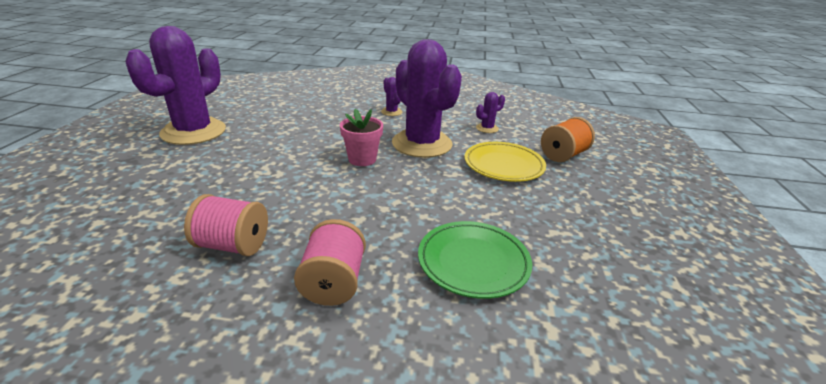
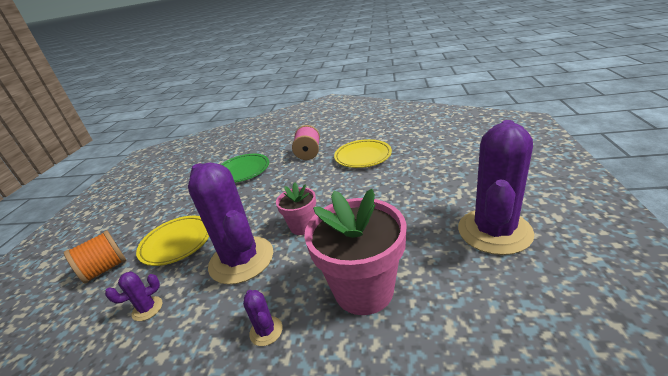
camera: 175 degrees left, 0 degrees up
pink spool [184,194,268,256] -> yellow plate [334,139,392,168]
none -> pink flower pot [304,189,407,315]

